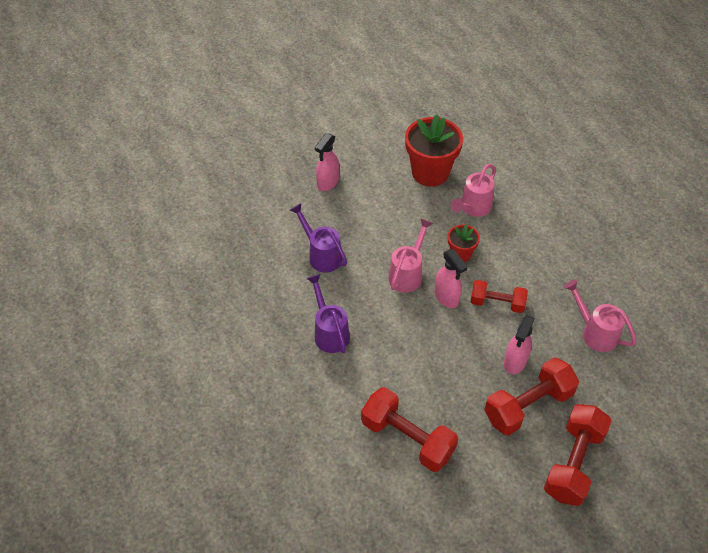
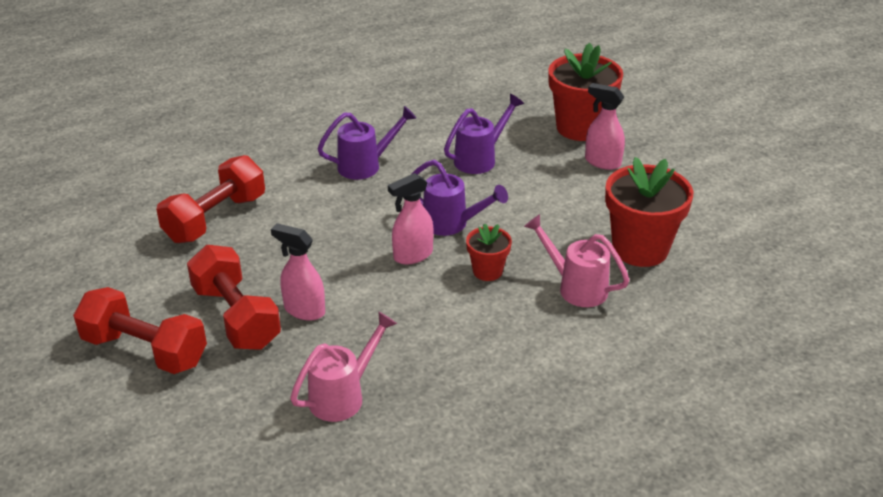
camera: 90 degrees right, 15 degrees down
pink watering can [388,218,433,293] -> purple watering can [412,160,508,236]
red dumbbell [471,280,528,313] -> none
none -> red flower pot [548,43,623,141]

